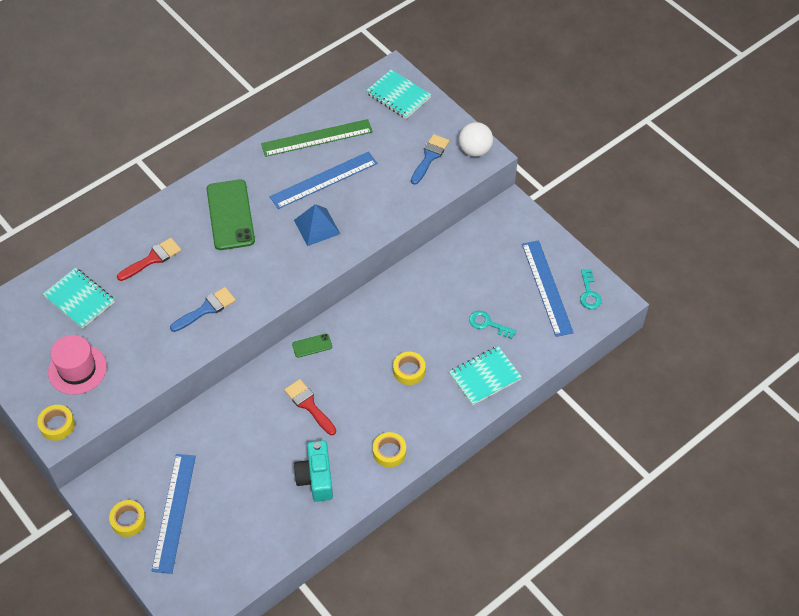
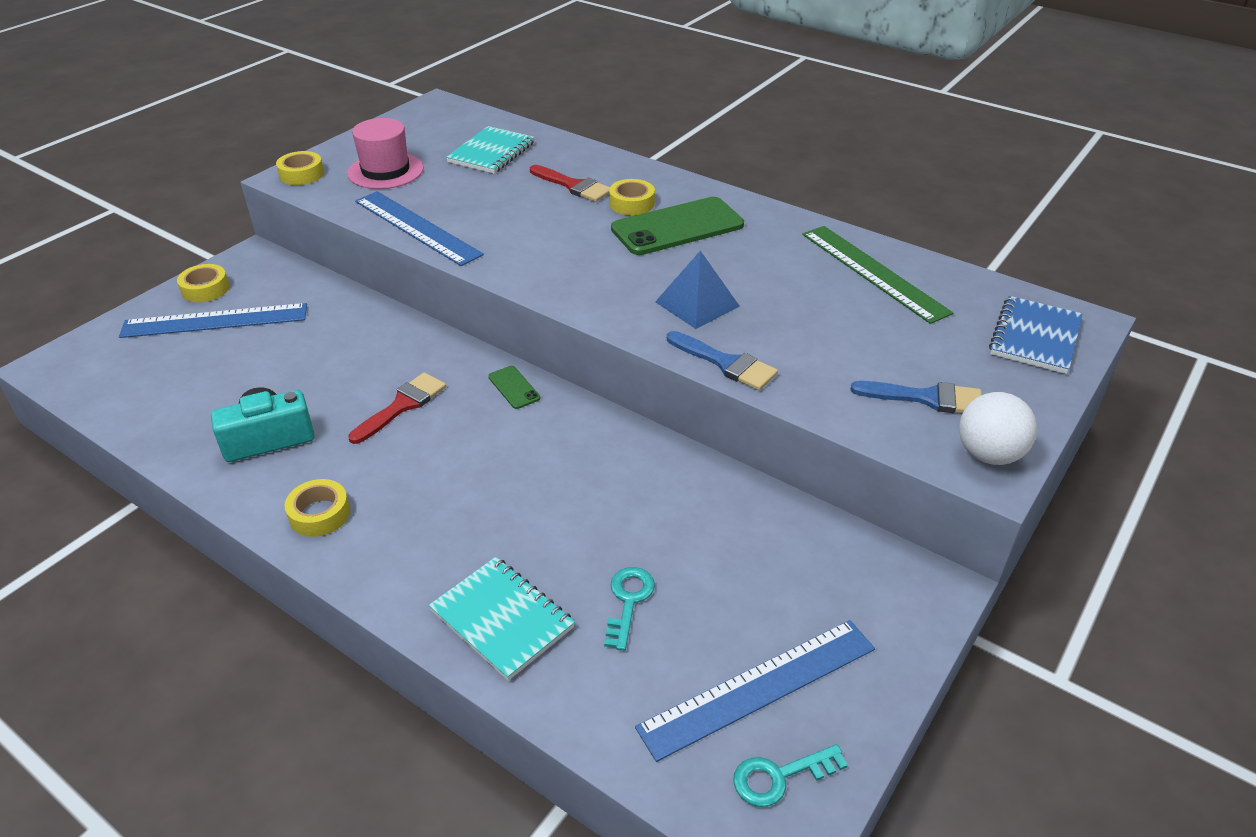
camera: 75 degrees right, 15 degrees down
blue brush [170,287,236,332] -> blue brush moved to [667,331,778,390]
blue ruler [270,151,377,209] -> blue ruler moved to [355,191,484,266]
turquoise notebook [366,69,431,119] -> blue notebook [989,296,1082,374]
yellow tape [393,352,426,385] -> yellow tape moved to [609,179,655,215]

